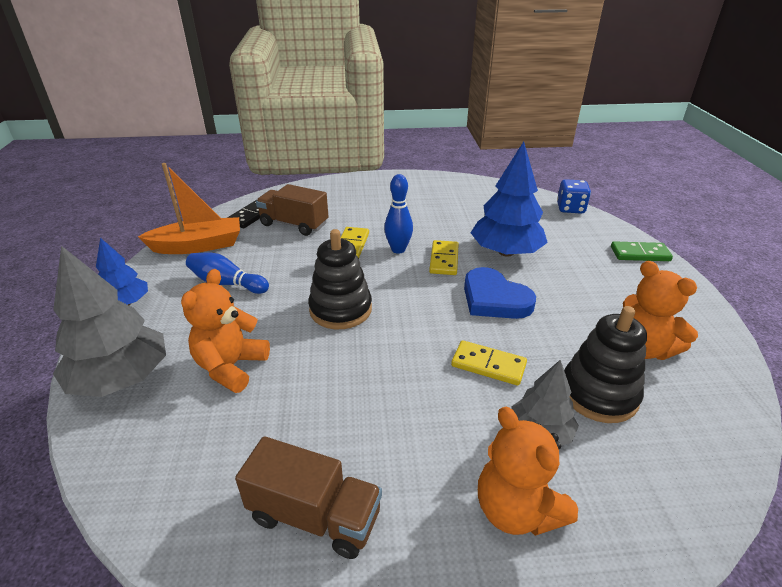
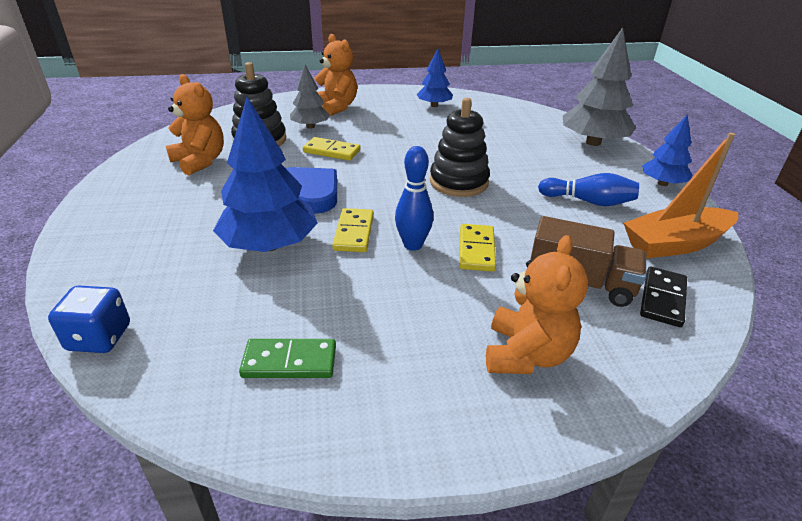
camera: 175 degrees right, 0 degrees up
orange teddy bear [181,269,270,393] -> orange teddy bear moved to [486,235,588,374]
brown truck [235,436,382,559] -> blue tree [417,48,453,107]
green domino [611,241,673,261] -> green domino moved to [239,339,336,378]

